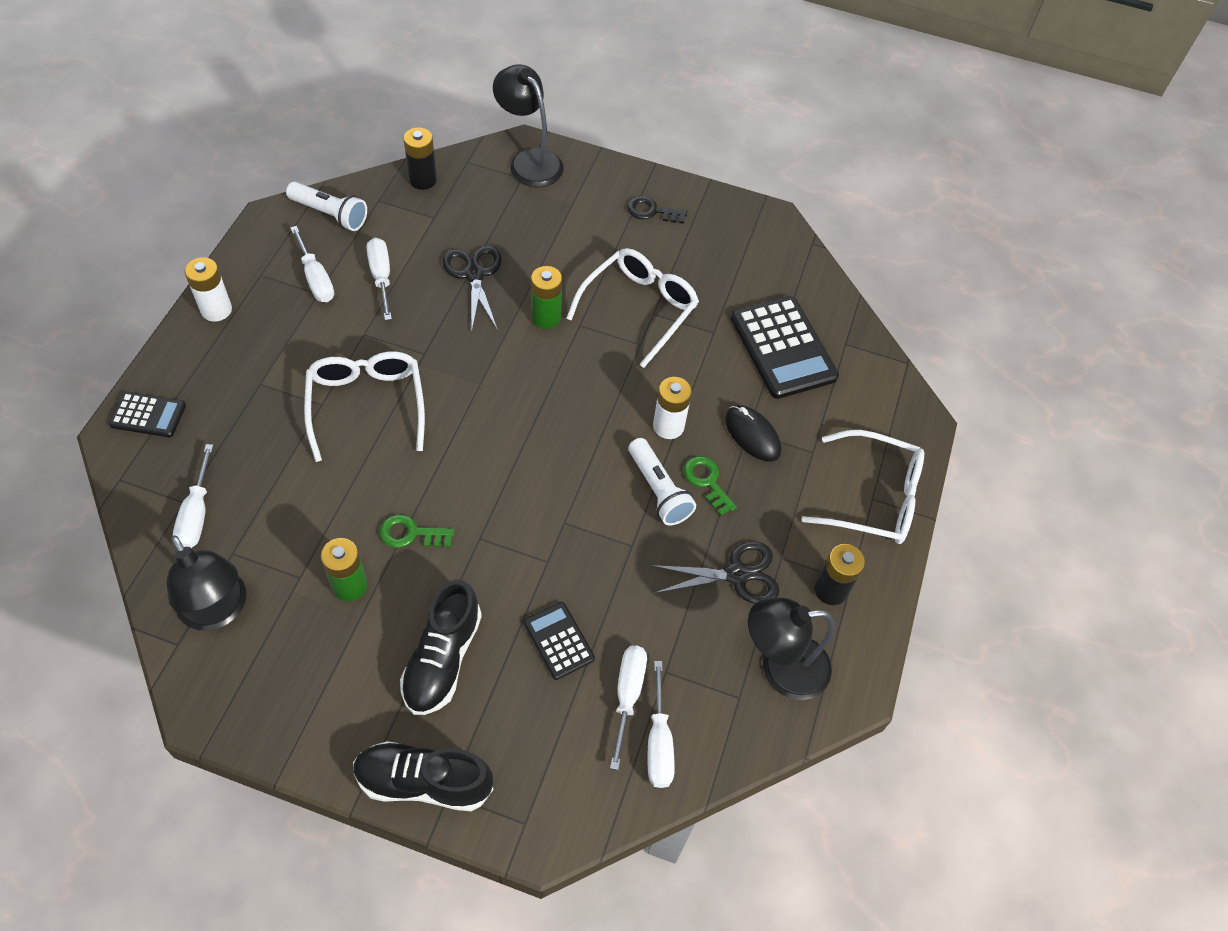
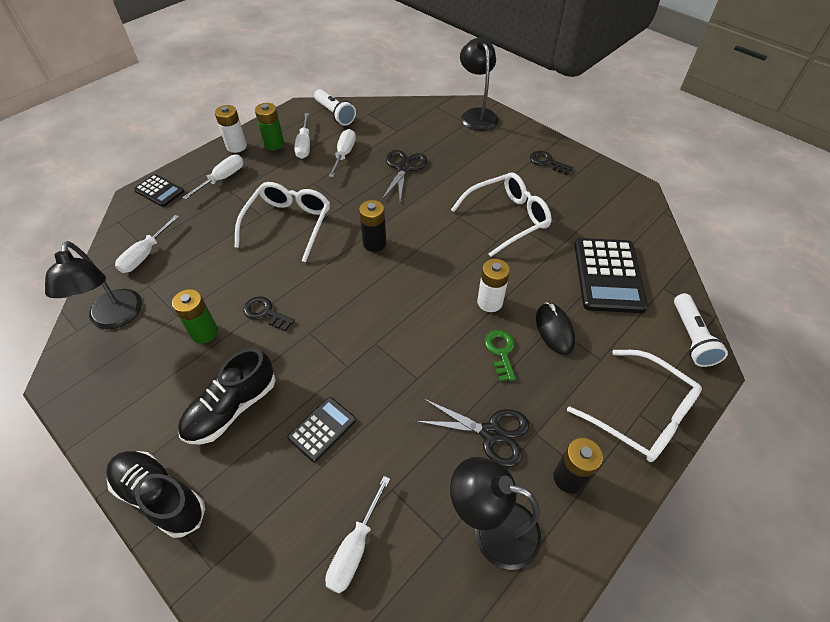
camera: 30 degrees right, 5 degrees down
green key [379,514,454,548] -> black key [243,296,295,331]
black battery [403,127,437,190] -> black battery moved to [359,200,386,252]
black calculator [523,602,595,680] -> black calculator turned 45 degrees clockwise [287,397,356,462]
green battery [531,266,562,329] -> green battery moved to [255,103,284,150]
white screwdriver [610,646,647,770] -> white screwdriver moved to [182,155,243,200]
white flashlight [628,438,696,525] -> white flashlight moved to [674,293,728,367]

